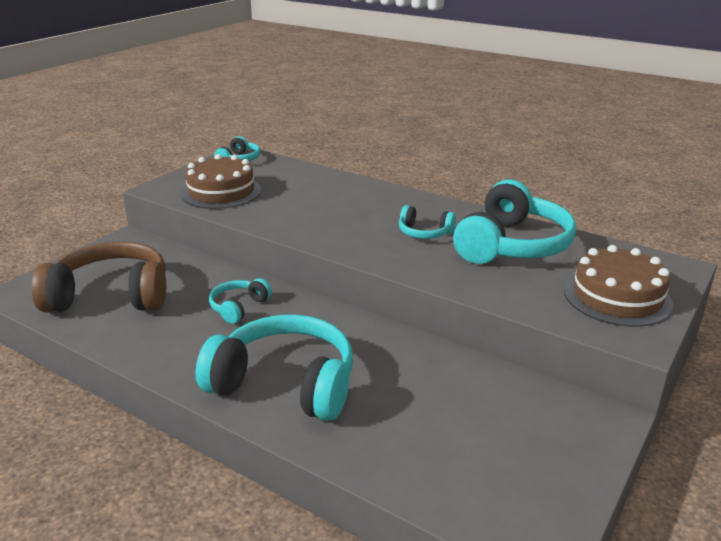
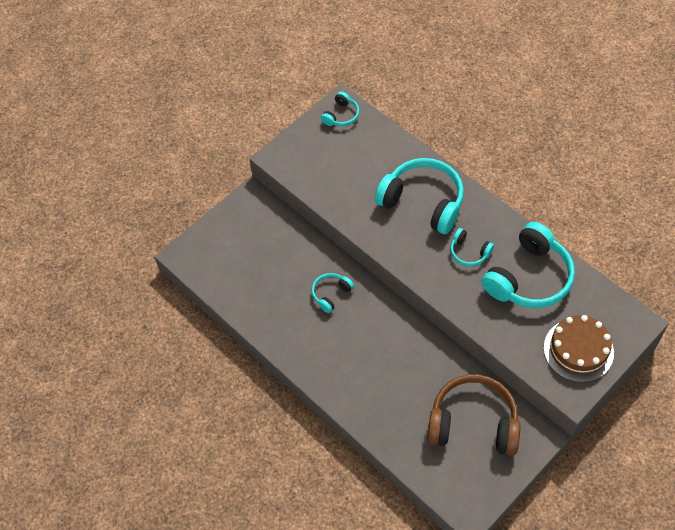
camera: 15 degrees right, 30 degrees up
brown headphones [32,241,166,312] -> brown headphones moved to [427,374,520,456]
brown cake [181,154,261,209] -> none
turquoise headphones [195,314,353,421] -> turquoise headphones moved to [375,158,464,234]

